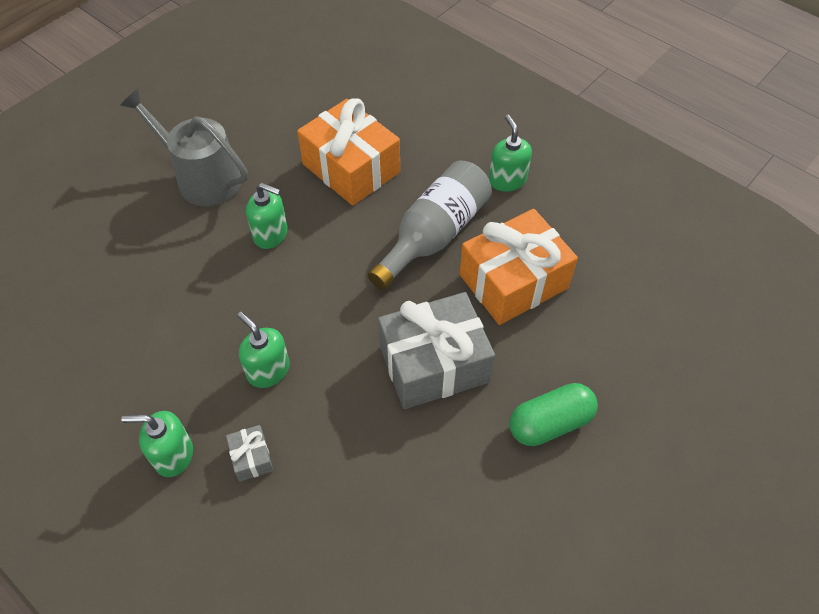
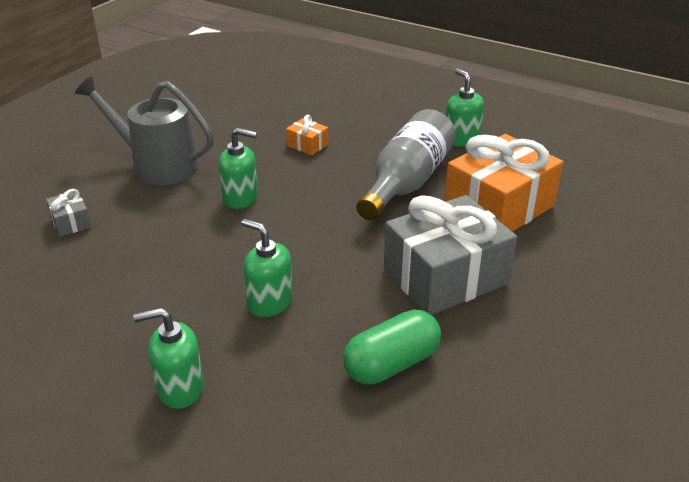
camera: 10 degrees left, 20 degrees down
grey gift [226,425,273,482] -> grey gift moved to [46,189,91,236]
orange gift [297,98,400,206] -> orange gift [286,115,328,155], size x0.42
green capsule [509,383,598,446] -> green capsule moved to [343,309,441,385]

